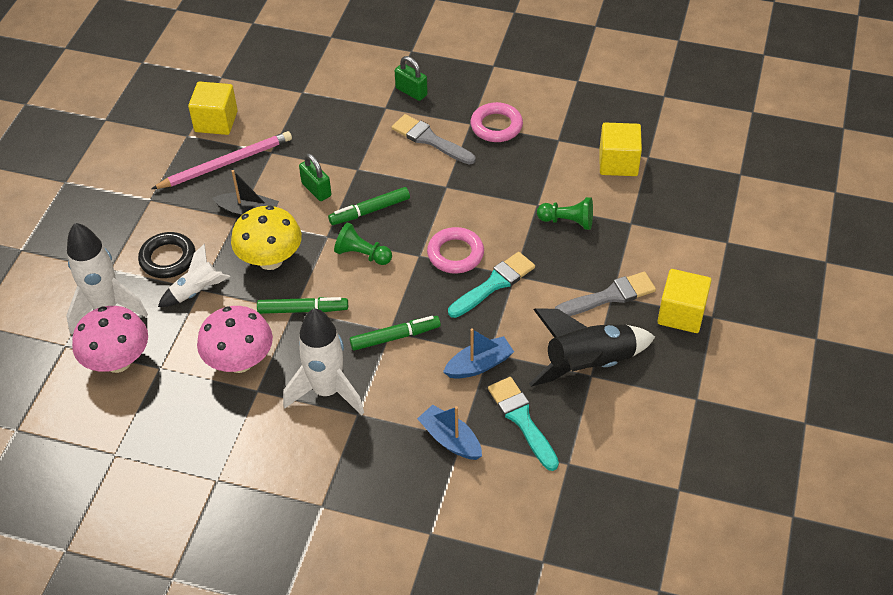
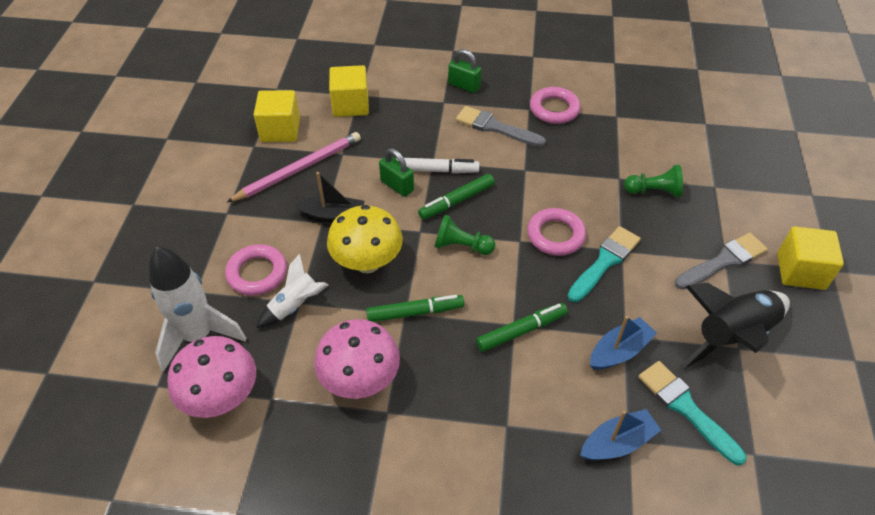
camera: 10 degrees left, 0 degrees up
black ring [138,232,195,278] -> pink ring [225,244,287,296]
white rocket [283,308,364,416] -> none
blue boat [417,405,482,460] -> blue boat turned 120 degrees clockwise [580,409,661,460]
yellow cube [599,123,642,176] -> yellow cube moved to [329,65,369,117]
none -> white marker [396,158,480,173]

